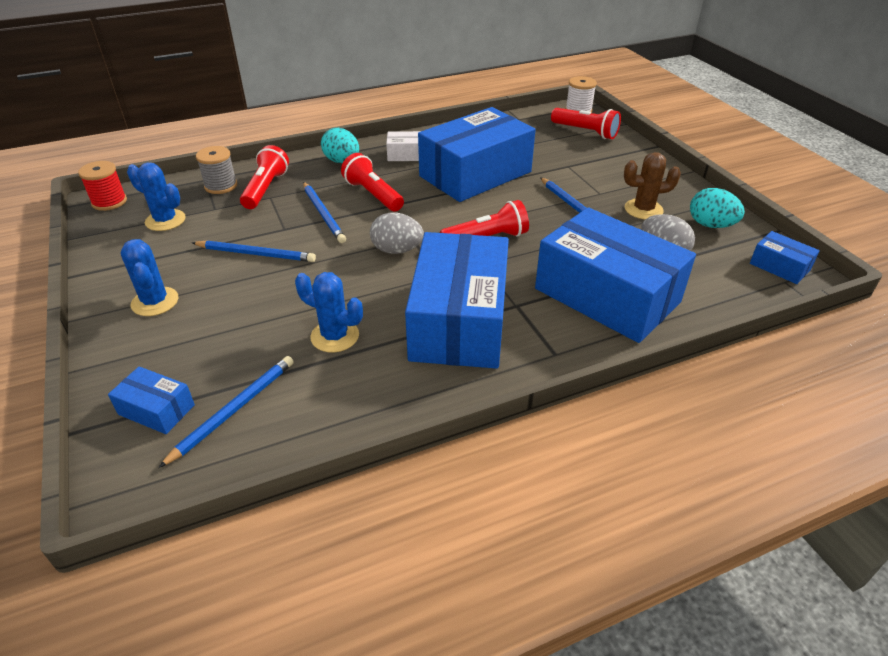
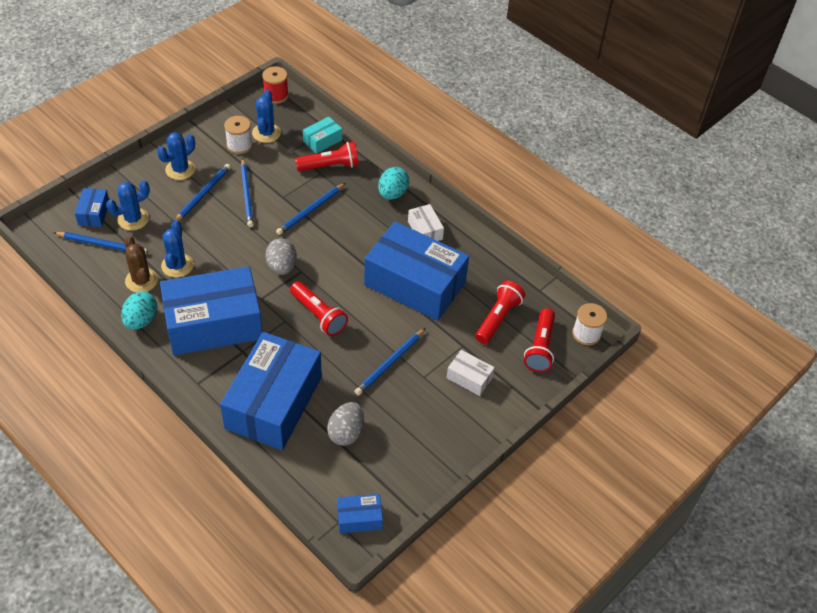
camera: 65 degrees right, 10 degrees up
grey spool [196,146,237,194] -> turquoise box [303,117,342,154]
red flashlight [341,153,404,212] -> red flashlight moved to [475,281,525,344]
brown cactus [624,152,681,219] -> brown cactus moved to [124,236,158,292]
turquoise egg [690,188,745,228] -> turquoise egg moved to [121,291,158,330]
blue box [750,231,820,284] -> blue box turned 60 degrees clockwise [337,494,383,533]
none -> blue cactus [106,180,150,231]
none -> blue pencil [175,164,231,221]
none -> white spool [224,116,253,154]
none -> white box [447,350,495,396]

